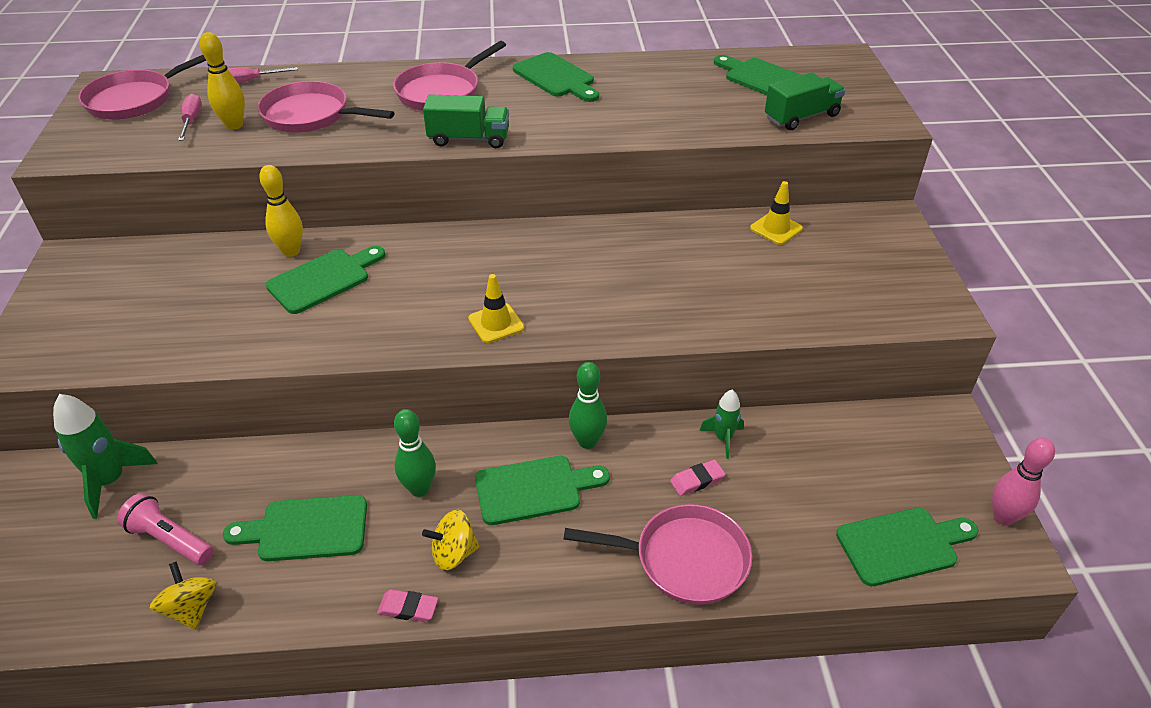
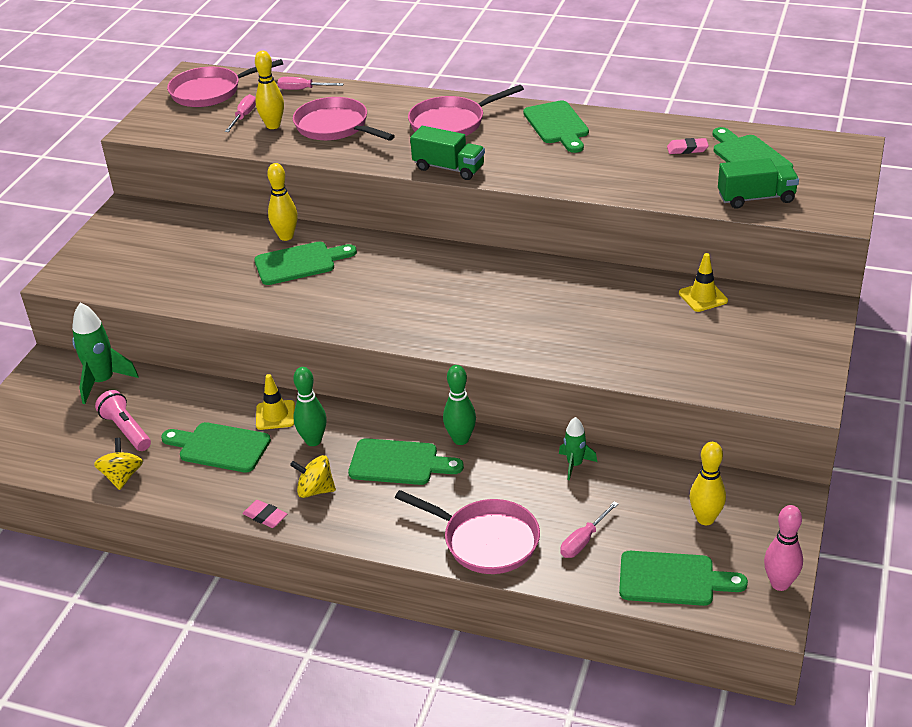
camera: 25 degrees right, 5 degrees down
yellow traffic cone [468,274,524,343] -> yellow traffic cone moved to [256,374,295,430]
pink eraser [670,460,725,496] -> pink eraser moved to [667,138,709,154]
none -> pink screwdriver [560,501,618,558]
none -> yellow bowling pin [690,442,726,525]

